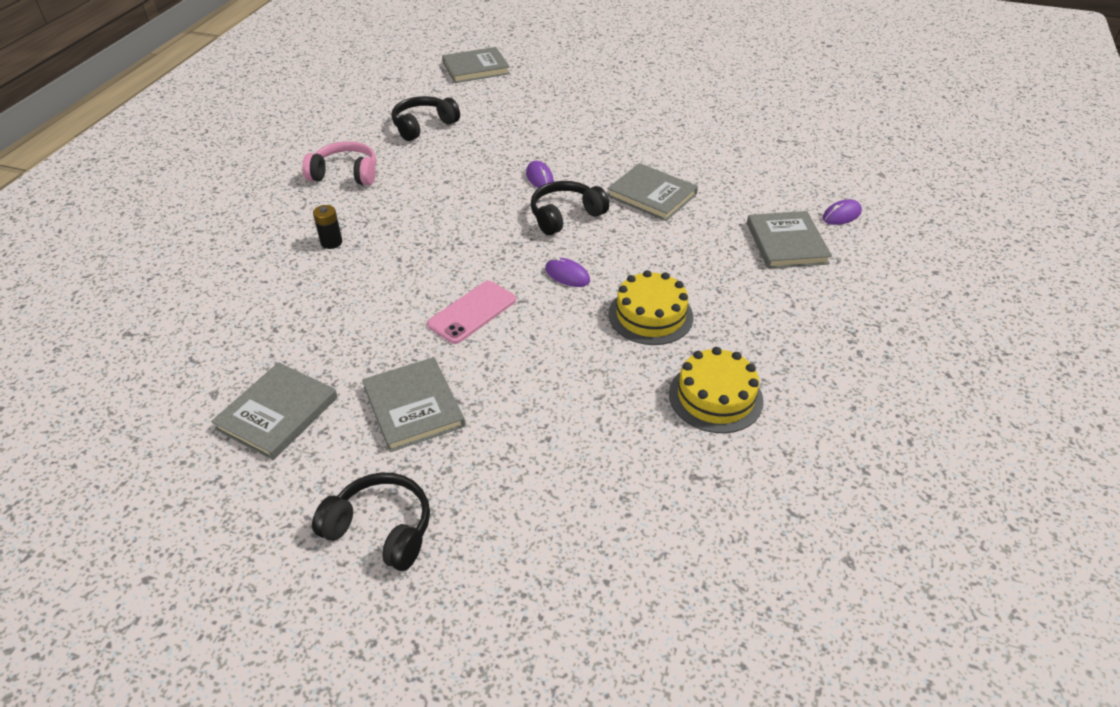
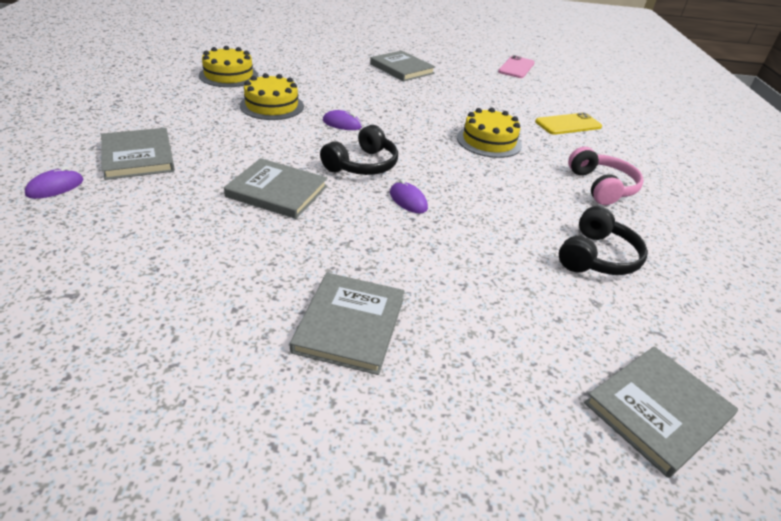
camera: 160 degrees right, 5 degrees down
grey book [211,362,337,460] -> grey book moved to [290,273,405,375]
pink headphones [302,141,376,186] -> pink headphones turned 90 degrees counterclockwise [568,147,644,205]
black headphones [312,473,430,571] -> none
black battery [313,205,342,249] -> none
pink phone [427,281,516,344] -> pink phone moved to [498,55,535,78]
none -> yellow cake [457,108,522,158]
none -> yellow phone [535,112,602,135]

